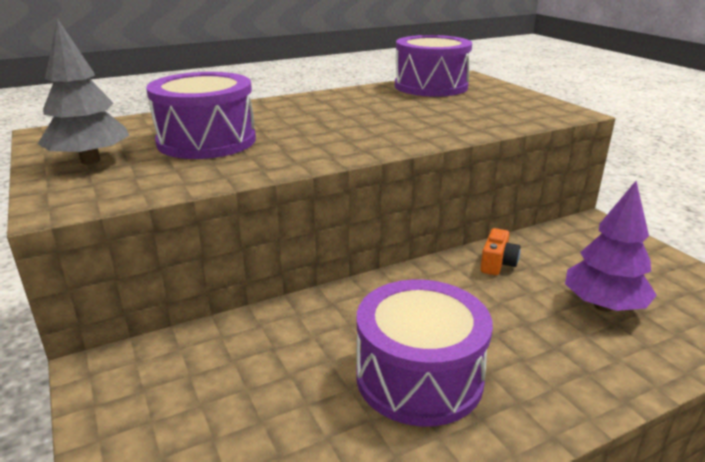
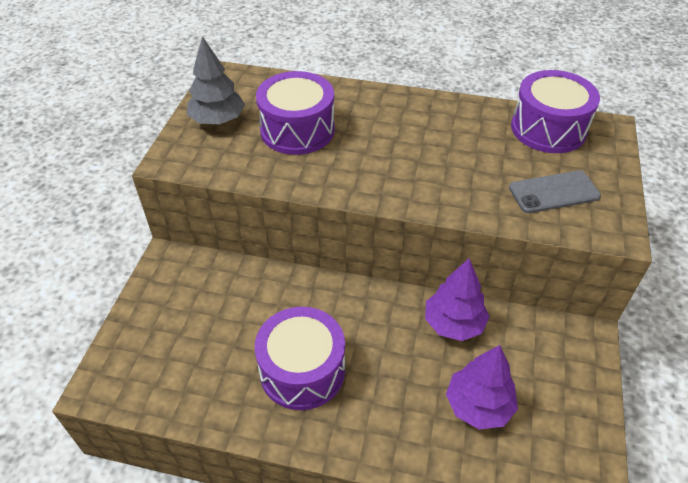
camera: 40 degrees right, 20 degrees up
orange camera [480,228,520,275] -> purple tree [425,258,490,341]
none -> grey phone [509,170,601,213]

